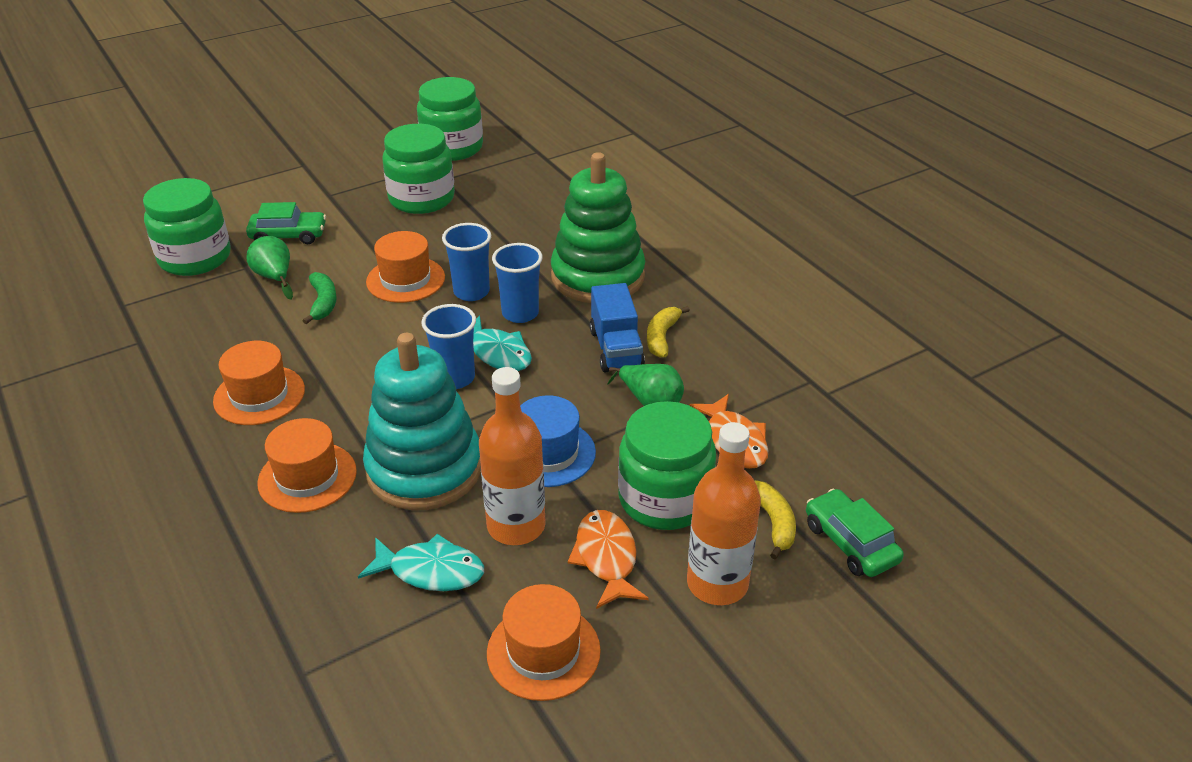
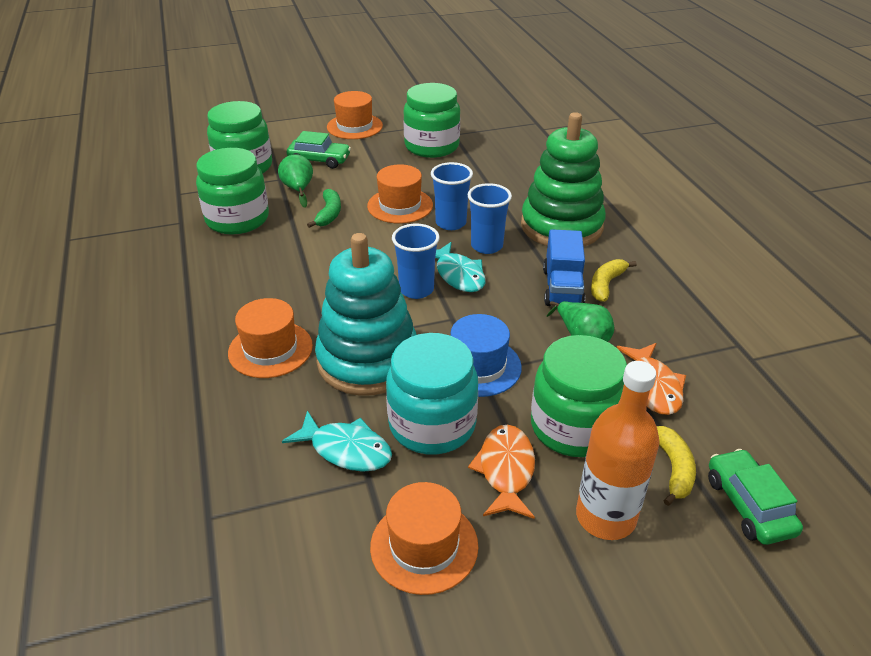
camera: 15 degrees right, 0 degrees up
orange hat [213,341,305,425] -> orange hat moved to [327,91,383,139]
green jar [417,77,483,161] -> green jar moved to [196,148,269,235]
orange bottle [479,367,546,545] -> turquoise jar [386,333,478,454]

